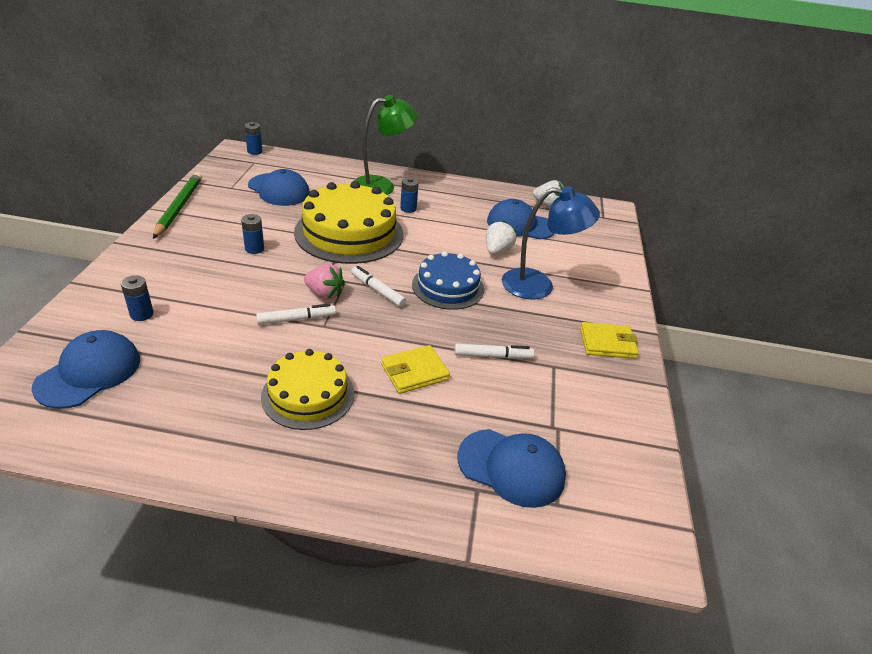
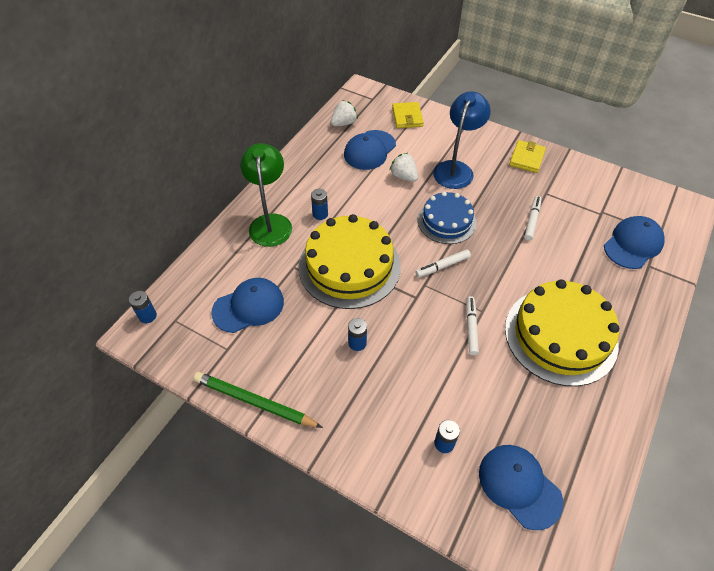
camera: 65 degrees left, 15 degrees up
yellow cake [261,349,354,430] -> yellow cake [505,279,619,386], size x1.64
pink strawberry [304,264,345,300] -> none
yellow wallet [381,345,450,394] -> yellow wallet moved to [392,102,424,128]

